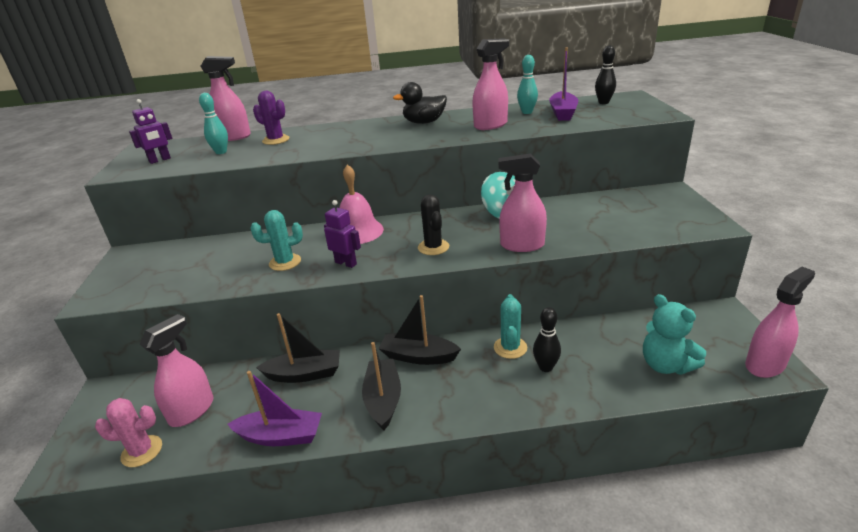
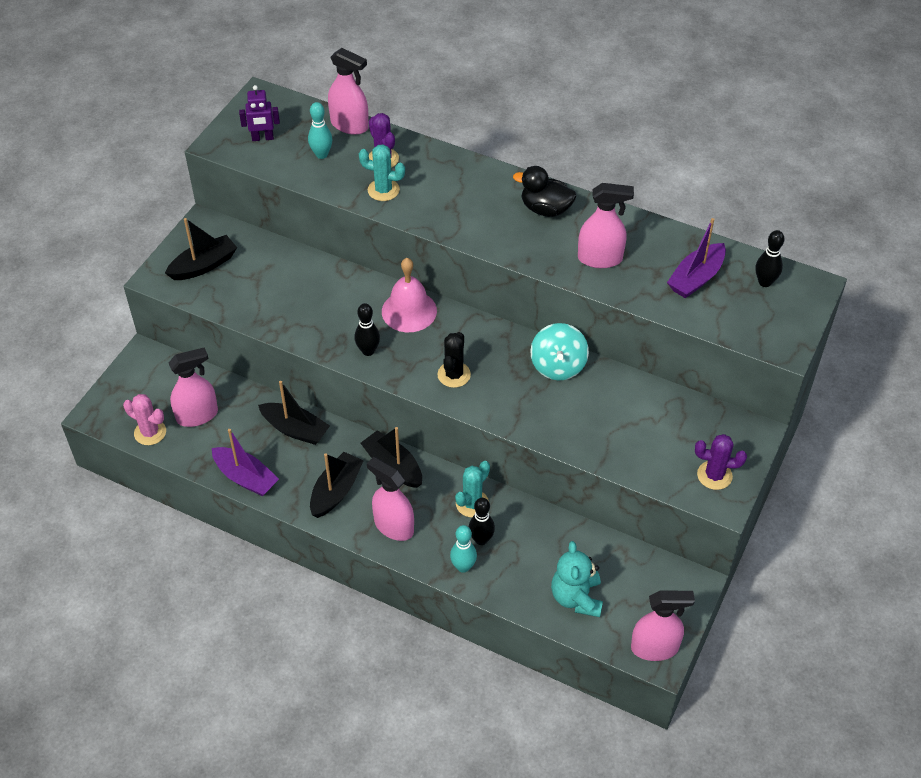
camera: 30 degrees right, 20 degrees up
turquoise cactus [251,210,303,271] -> turquoise cactus moved to [359,144,405,201]
purple robot [324,200,361,268] -> black bowling pin [355,303,380,356]
pink spray bottle [498,154,547,252] -> pink spray bottle moved to [367,457,414,541]
turquoise bowling pin [517,55,538,114] -> turquoise bowling pin moved to [450,525,477,573]
none -> black boat [165,218,237,280]
none -> purple cactus [695,434,747,490]

